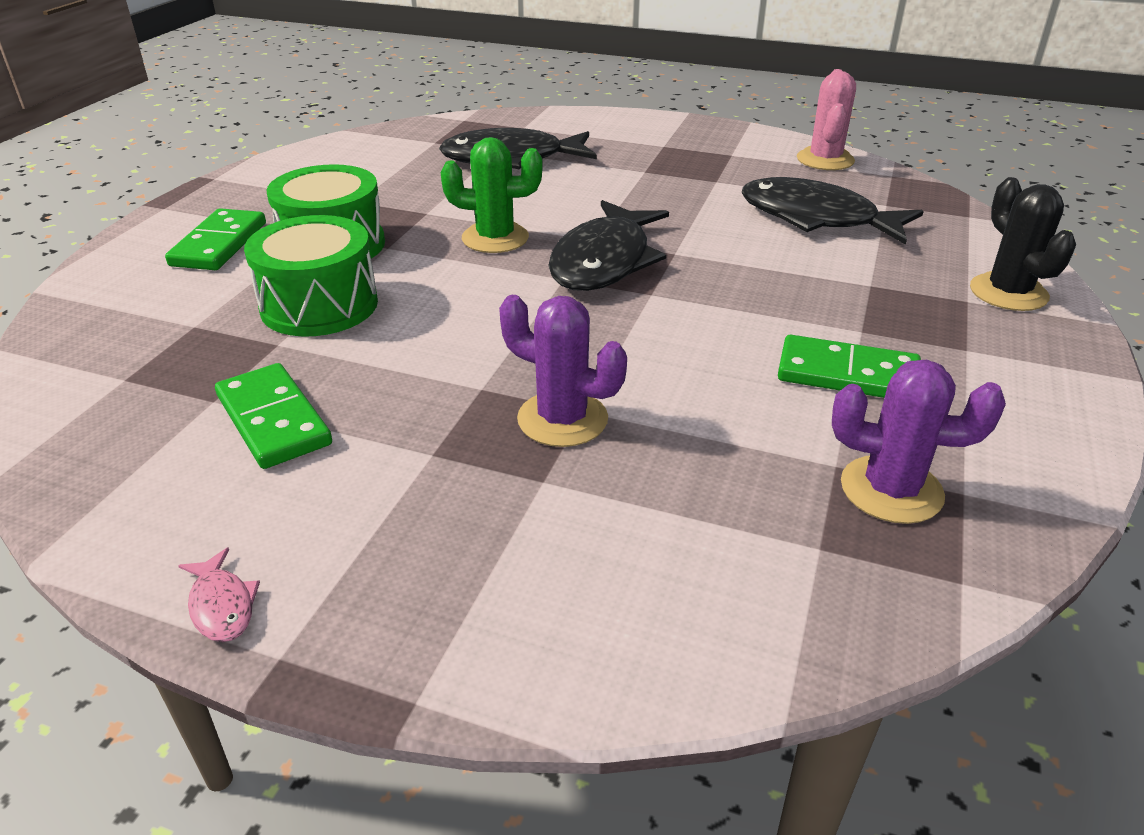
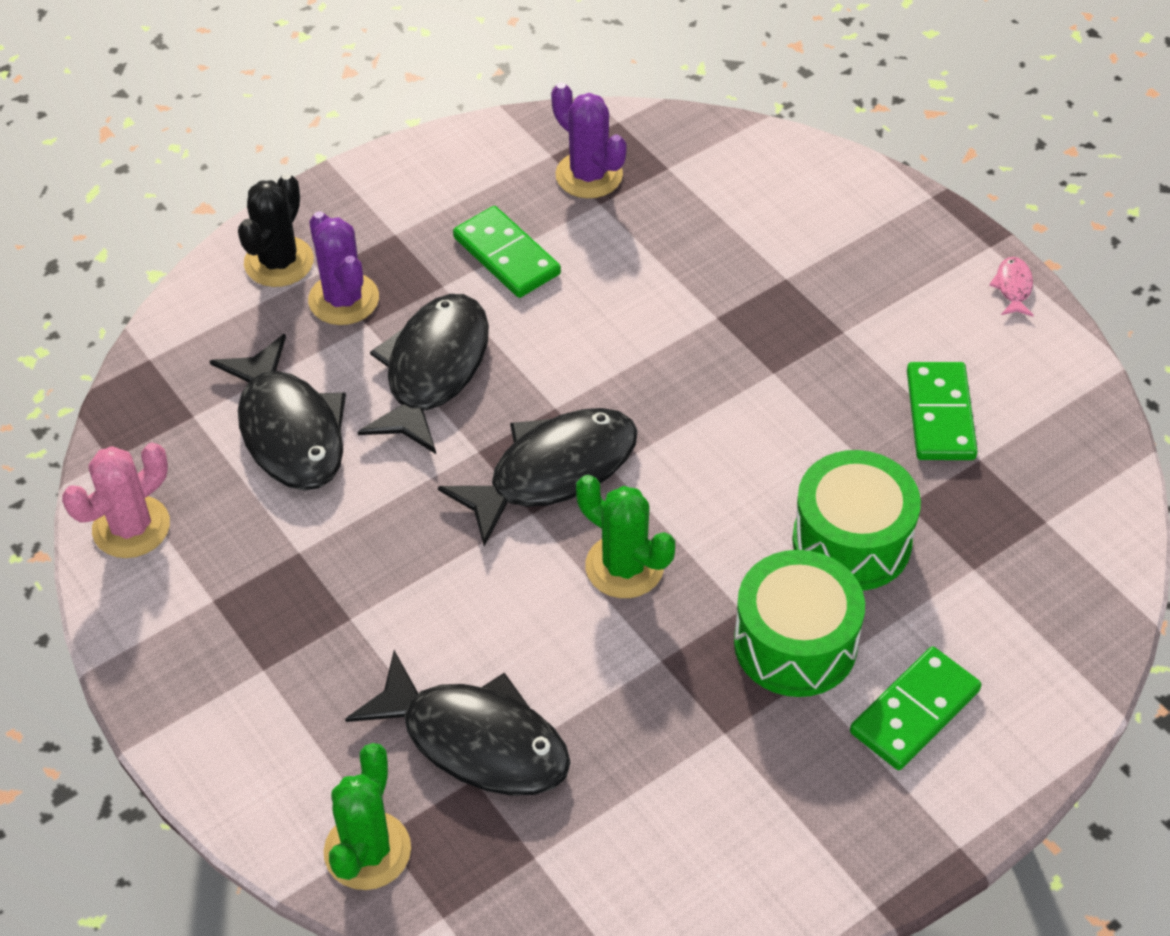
camera: 145 degrees left, 15 degrees up
purple cactus [499,295,627,447] -> purple cactus moved to [308,211,379,325]
none -> green cactus [324,743,411,890]
none -> black fish [358,294,489,454]

